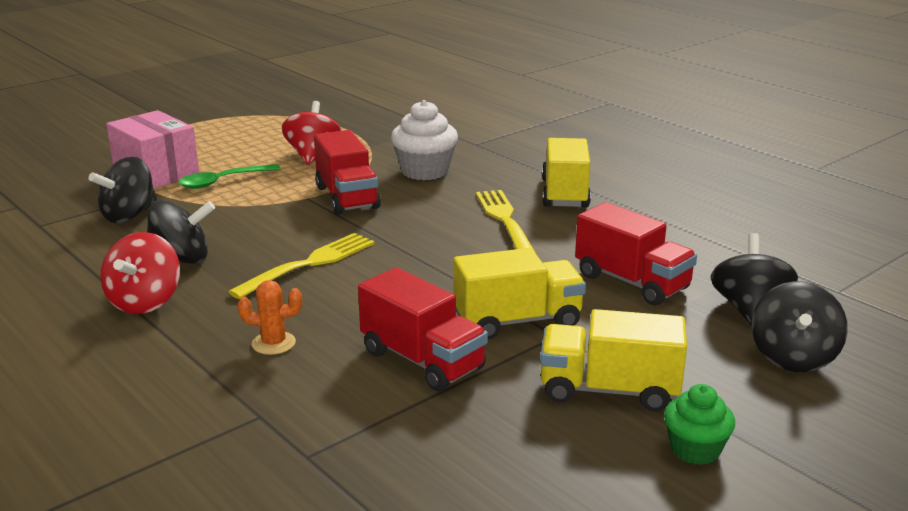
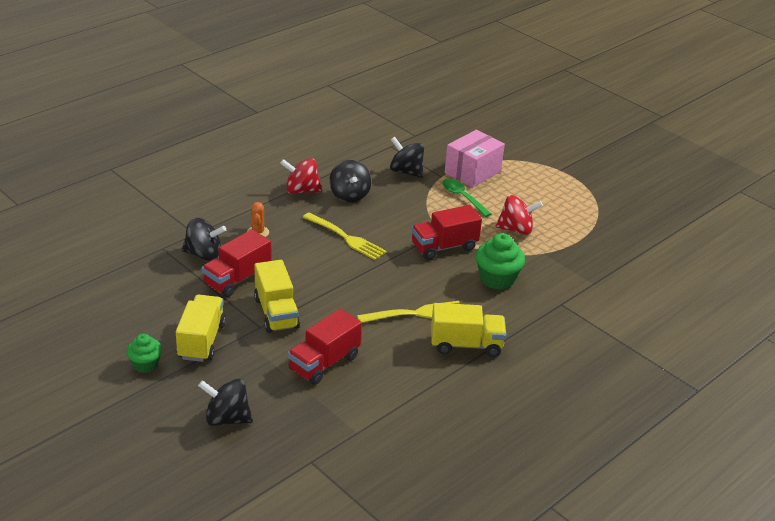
camera: 85 degrees right, 10 degrees up
white cupcake [391,100,458,180] -> green cupcake [476,233,525,290]
black spinning top [711,233,798,326] -> black spinning top moved to [182,218,226,261]

